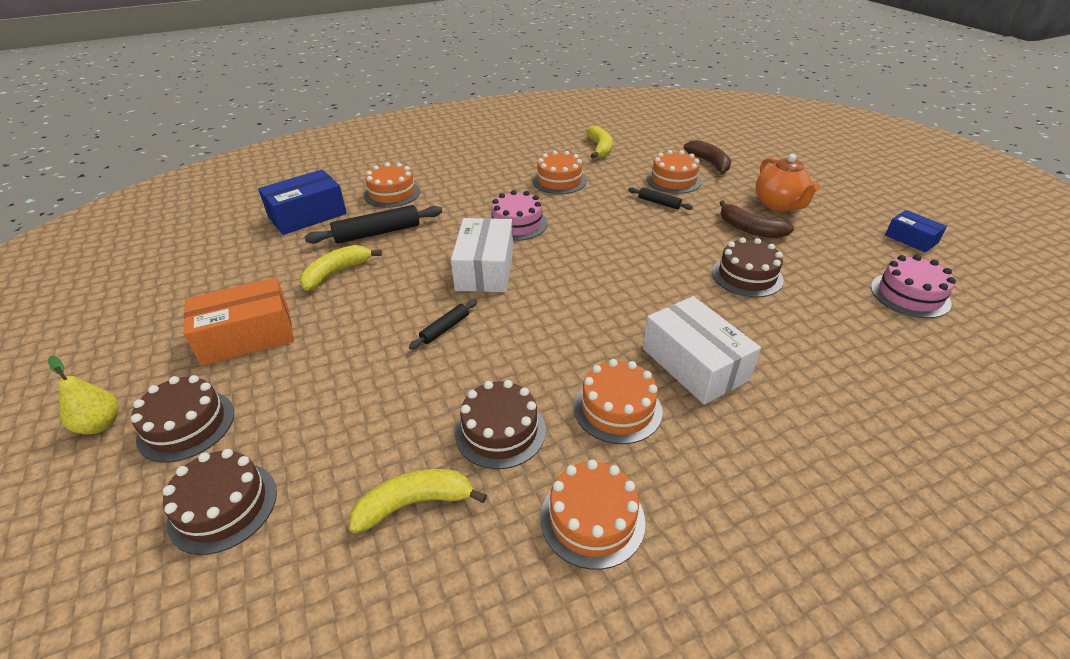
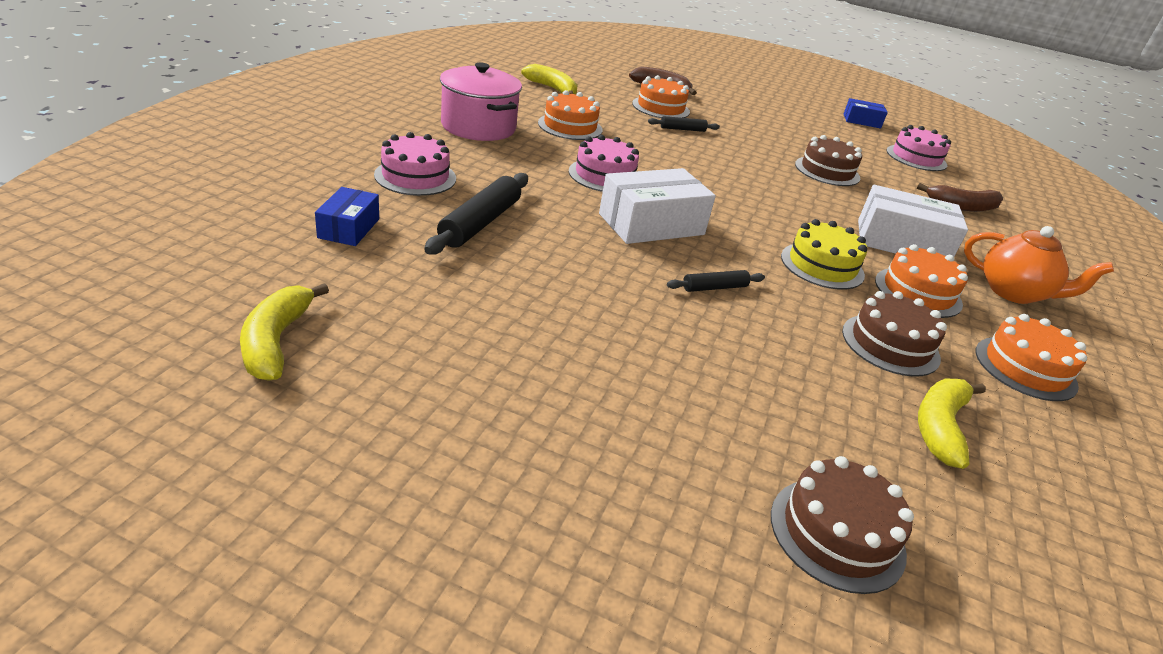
camera: 50 degrees left, 5 degrees down
yellow pear [48,356,119,434] -> none
brown cake [131,375,234,463] -> none
orange box [184,278,294,366] -> none
blue box [258,169,347,235] -> blue box [315,187,379,246], size x0.57
yellow banana [299,245,382,291] -> yellow banana moved to [240,283,329,381]
orange cake [364,163,420,208] -> pink cake [374,132,456,196]
black rolling pin [409,300,477,350] -> black rolling pin turned 75 degrees clockwise [667,270,765,292]
white box [451,218,513,292] -> white box turned 75 degrees counterclockwise [599,168,716,244]
brown banana [720,200,794,238] -> brown banana moved to [917,183,1003,212]
orange teapot [756,154,820,211] -> orange teapot moved to [964,226,1114,304]
none -> pink pot [440,63,522,141]
none -> yellow cake [781,219,867,290]

